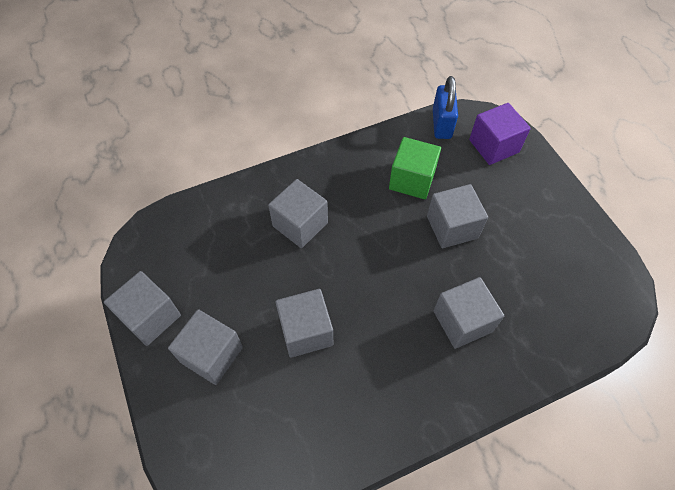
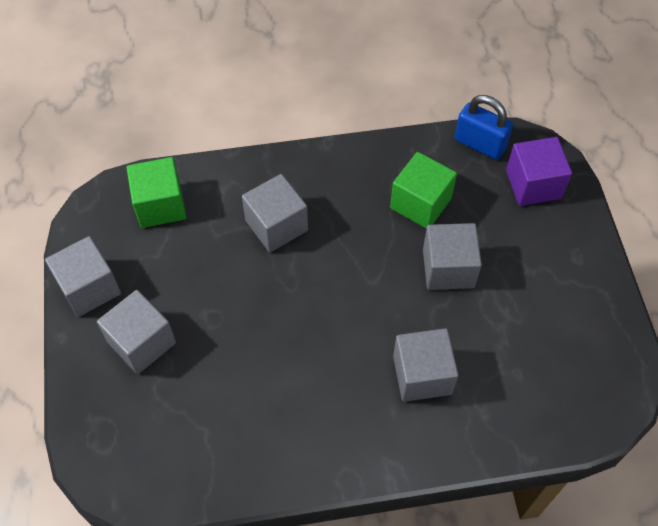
camera: 15 degrees right, 0 degrees up
grey cube [275,289,333,358] -> none
blue padlock [433,76,458,139] -> blue padlock turned 75 degrees counterclockwise [455,95,513,160]
none -> green cube [127,157,186,228]

